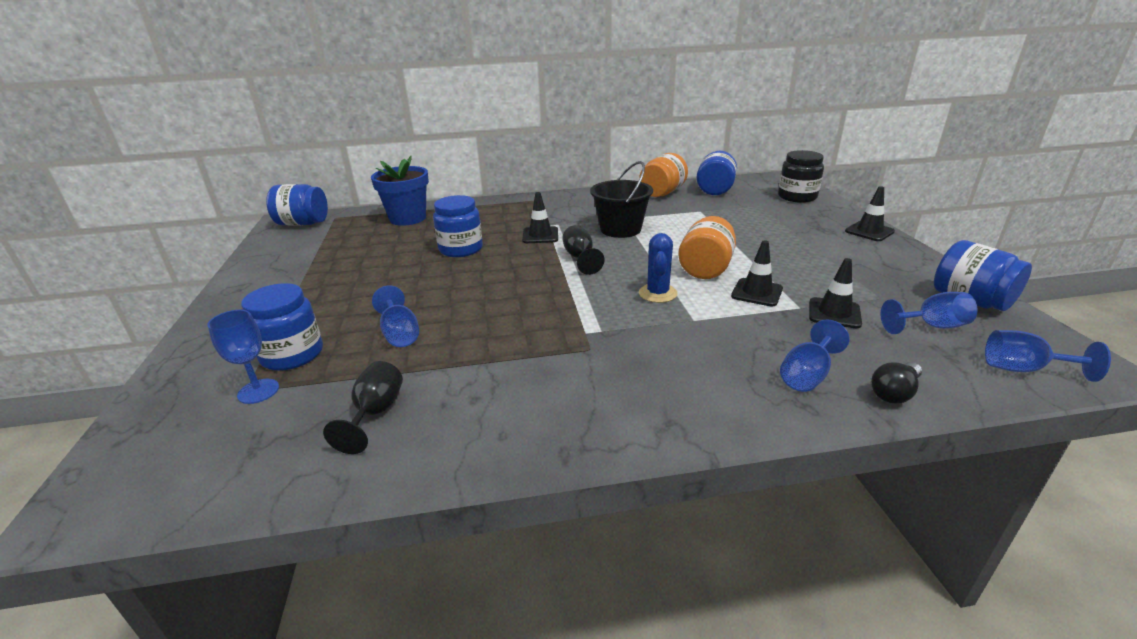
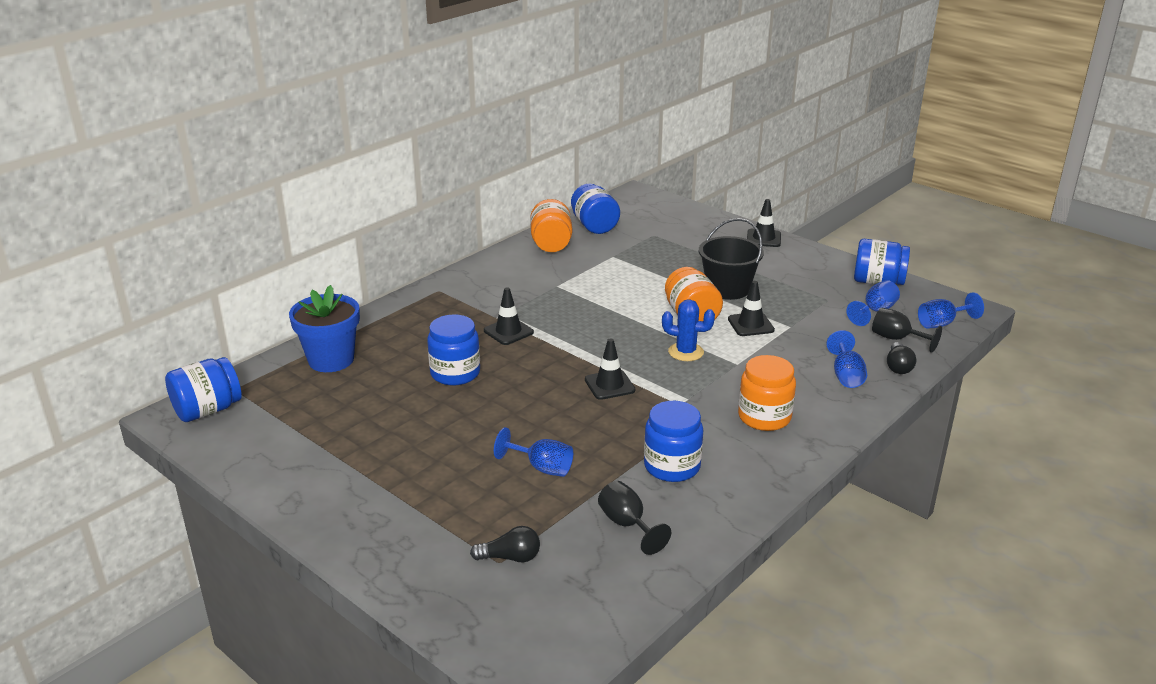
camera: 40 degrees left, 0 degrees up
blue goblet [207,310,279,404] -> black light bulb [470,526,540,563]
blue jar [241,283,323,371] -> blue jar moved to [644,401,703,482]
black goblet [562,225,605,275] -> black goblet moved to [872,308,942,353]
black bucket [590,161,653,238] -> black bucket moved to [699,218,764,300]
blue cactus [639,233,678,303] -> blue cactus turned 45 degrees counterclockwise [662,299,715,361]
black jar [778,150,824,203] -> none
black traffic cone [809,258,862,328] -> black traffic cone moved to [585,338,635,400]
none -> orange jar [738,355,796,431]

